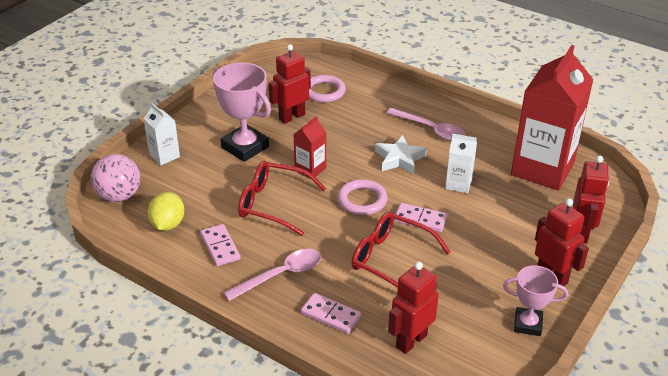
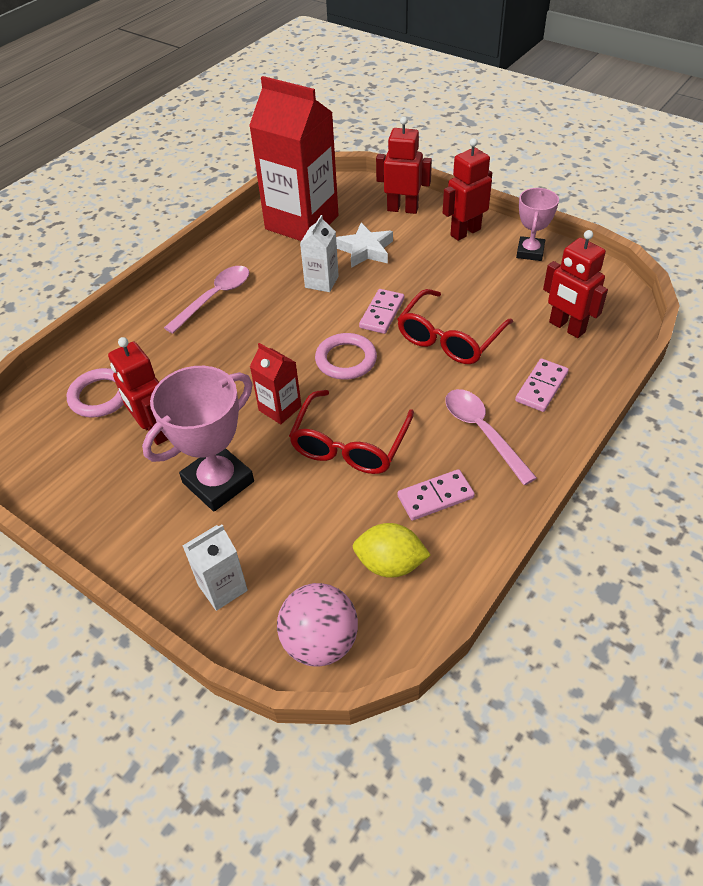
camera: 85 degrees left, 10 degrees up
white star [375,135,427,174] -> white star moved to [336,223,393,268]

